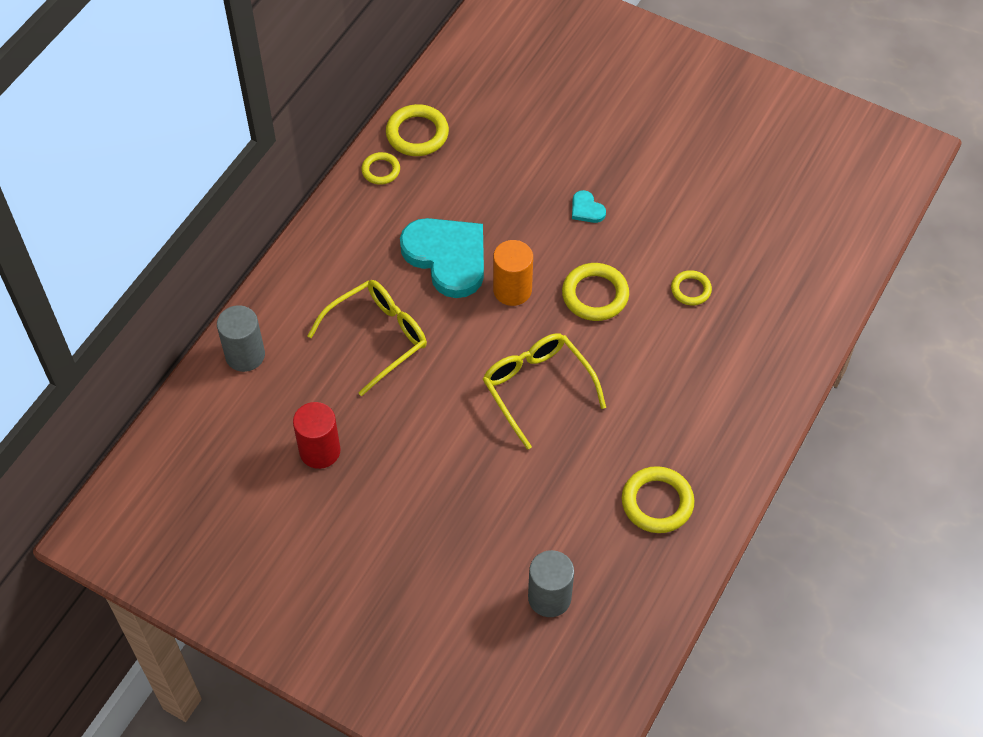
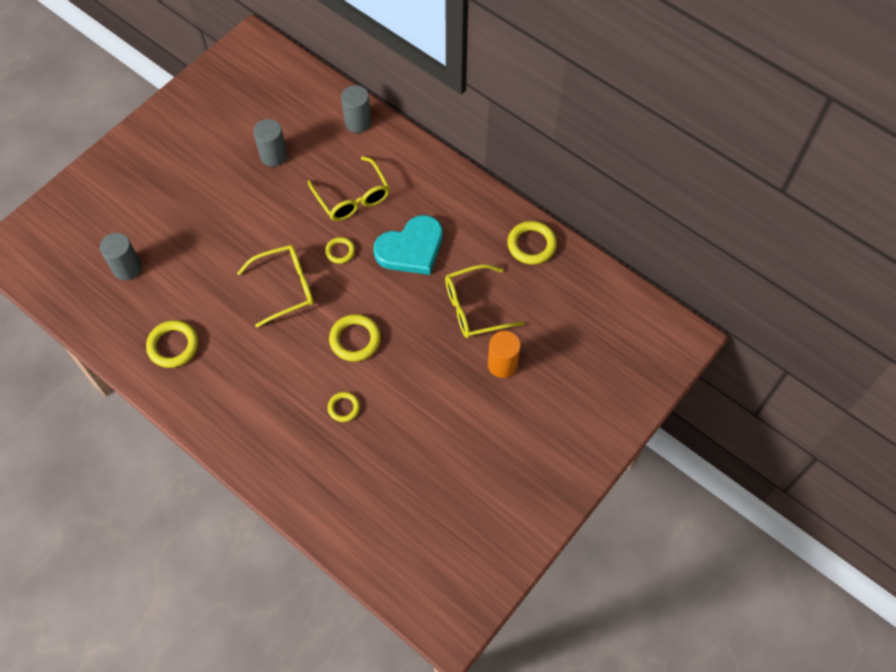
camera: 100 degrees right, 5 degrees up
red cylinder [293,402,341,469] -> grey cylinder [253,119,287,167]
yellow ring [361,152,400,185] -> yellow ring moved to [325,237,355,264]
orange cylinder [493,240,533,306] -> orange cylinder moved to [488,331,521,378]
turquoise heart [572,190,606,223] -> none
none -> yellow glasses [445,264,525,338]

